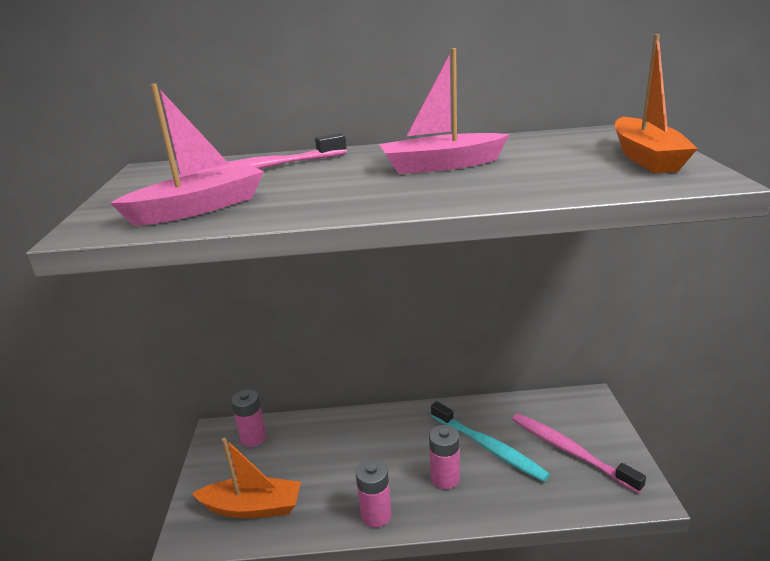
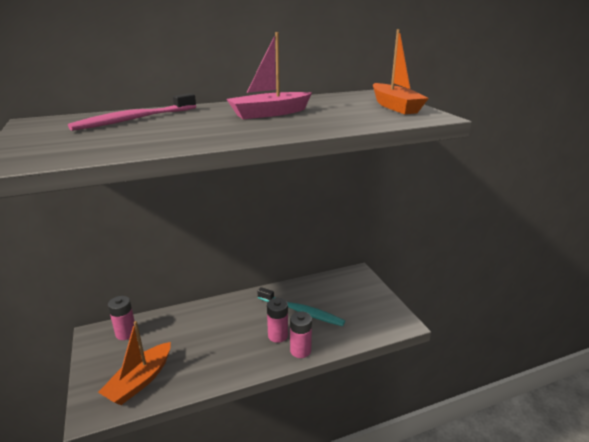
camera: 20 degrees left, 0 degrees up
pink boat [110,83,264,226] -> none
orange boat [192,438,301,518] -> orange boat turned 135 degrees clockwise [98,321,171,405]
pink battery [356,459,392,528] -> pink battery moved to [290,311,312,358]
pink toothbrush [512,413,646,494] -> none

